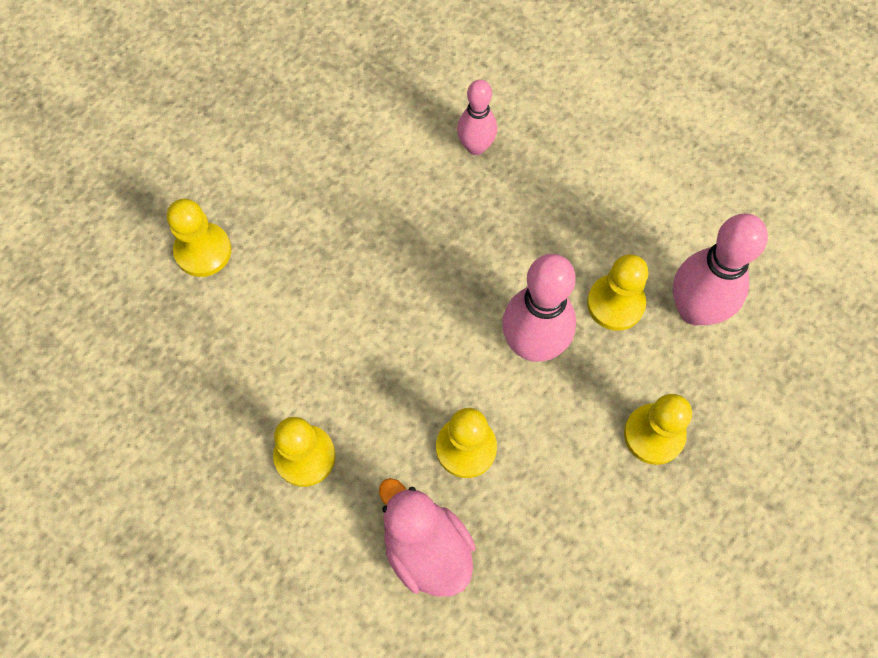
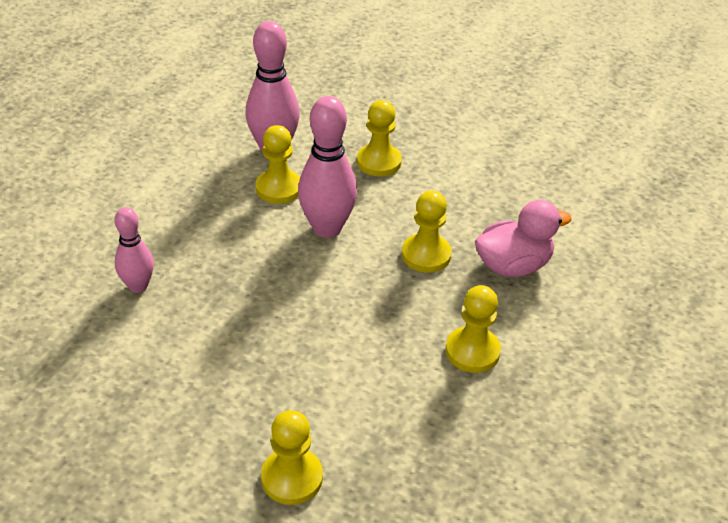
camera: 105 degrees left, 25 degrees down
pink duck [379,478,475,597] -> pink duck turned 150 degrees counterclockwise [475,200,572,277]

